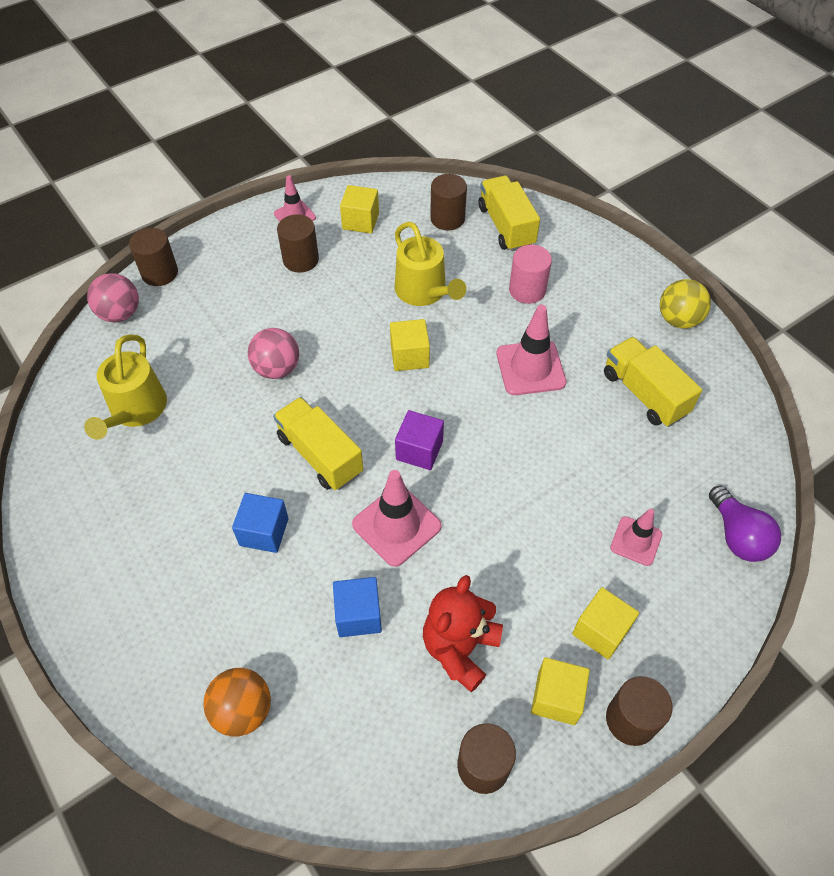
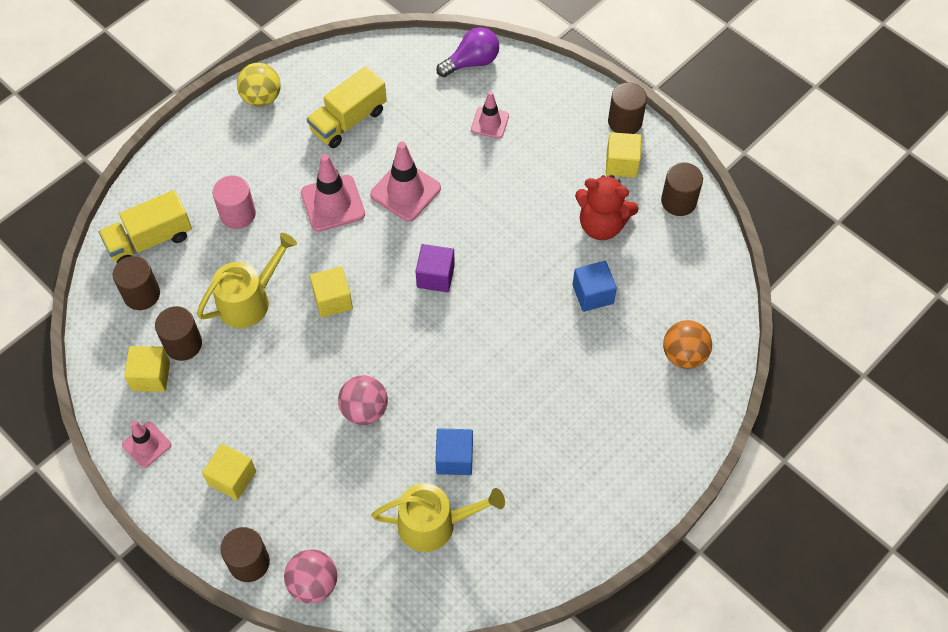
camera: 100 degrees left, 5 degrees up
blue cube [232,493,288,553] -> blue cube moved to [435,428,473,475]
yellow truck [273,397,363,490] -> none
brown cylinder [277,214,319,273] -> brown cylinder moved to [155,306,202,361]
pink traffic cone [352,470,442,567] -> pink traffic cone moved to [370,142,441,221]
yellow cube [572,587,639,659] -> yellow cube moved to [202,444,256,500]

